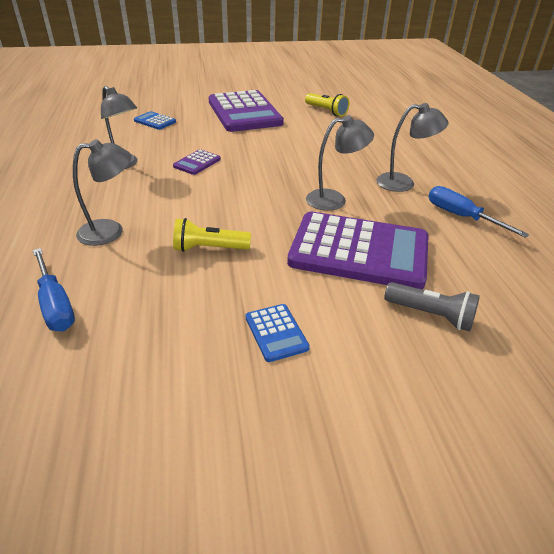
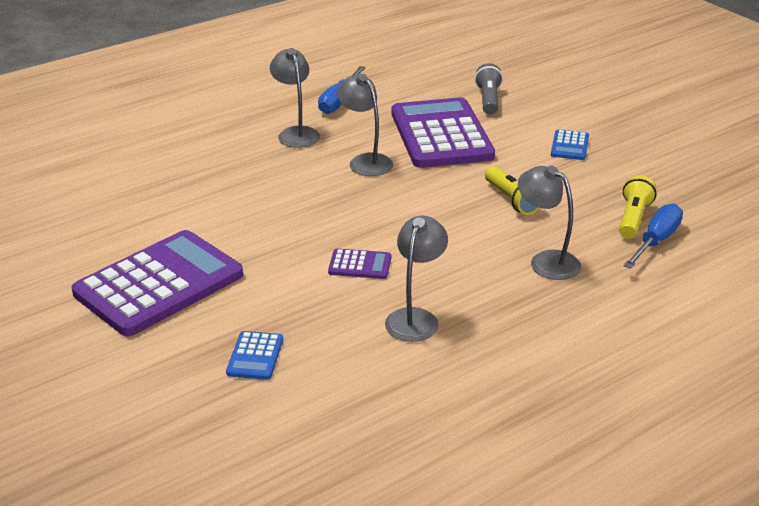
camera: 115 degrees left, 5 degrees down
blue calculator [245,304,310,362] -> blue calculator turned 150 degrees clockwise [551,130,589,160]
yellow flashlight [305,93,349,116] -> yellow flashlight moved to [619,175,656,239]

